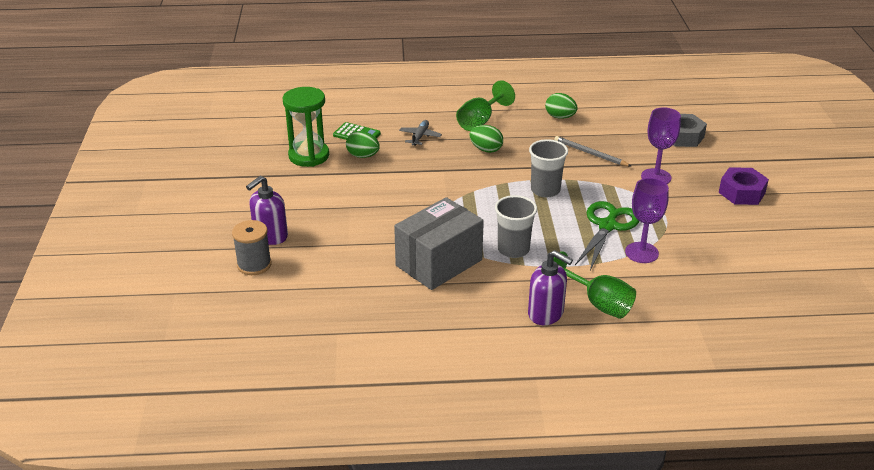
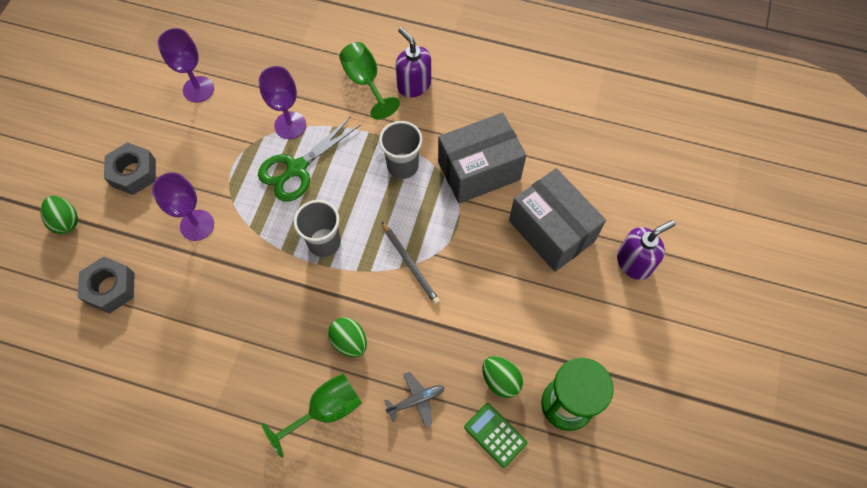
camera: 160 degrees left, 30 degrees up
grey spool [232,220,272,275] -> none
grey plane [399,120,442,146] -> grey plane turned 150 degrees counterclockwise [384,372,445,427]
green egg [545,93,577,119] -> green egg moved to [40,196,78,234]
grey pencil [554,136,631,166] -> grey pencil moved to [382,222,440,305]
purple nut [718,167,769,205] -> grey nut [104,142,156,195]
none -> purple goblet [158,28,214,103]
none -> grey box [509,168,606,272]

